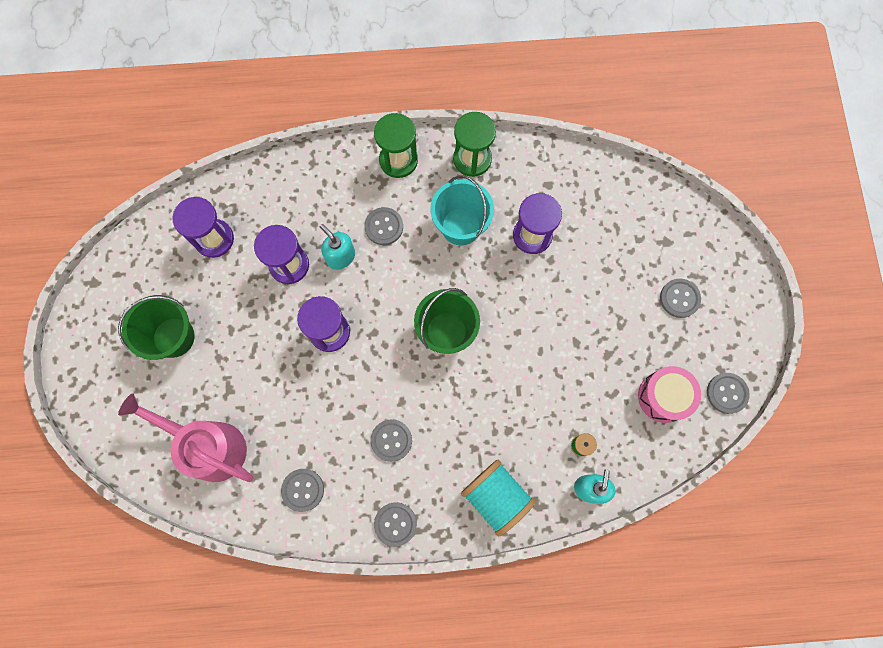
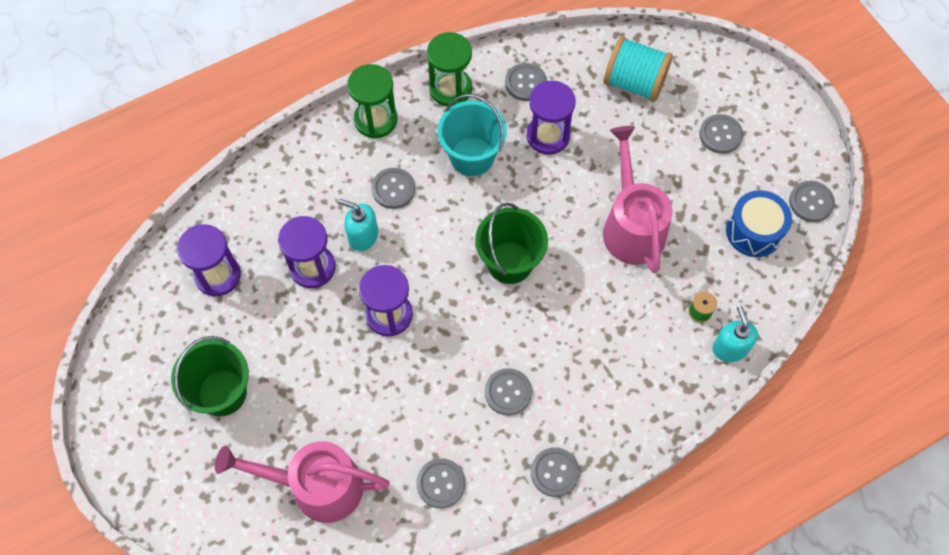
camera: 25 degrees left, 10 degrees down
turquoise spool [461,460,536,537] -> turquoise spool moved to [604,36,673,102]
pink drum [638,366,701,423] -> blue drum [726,190,792,257]
none -> grey button [505,63,547,101]
none -> pink watering can [603,126,673,273]

